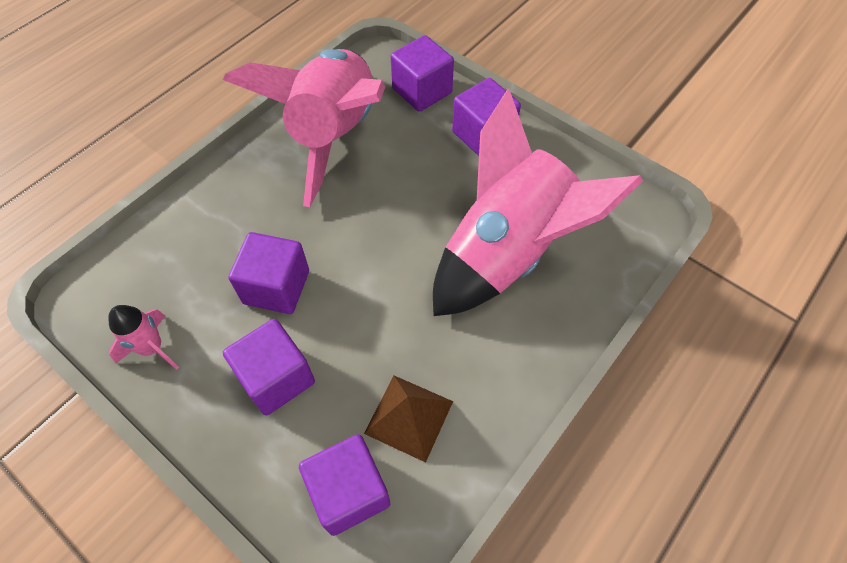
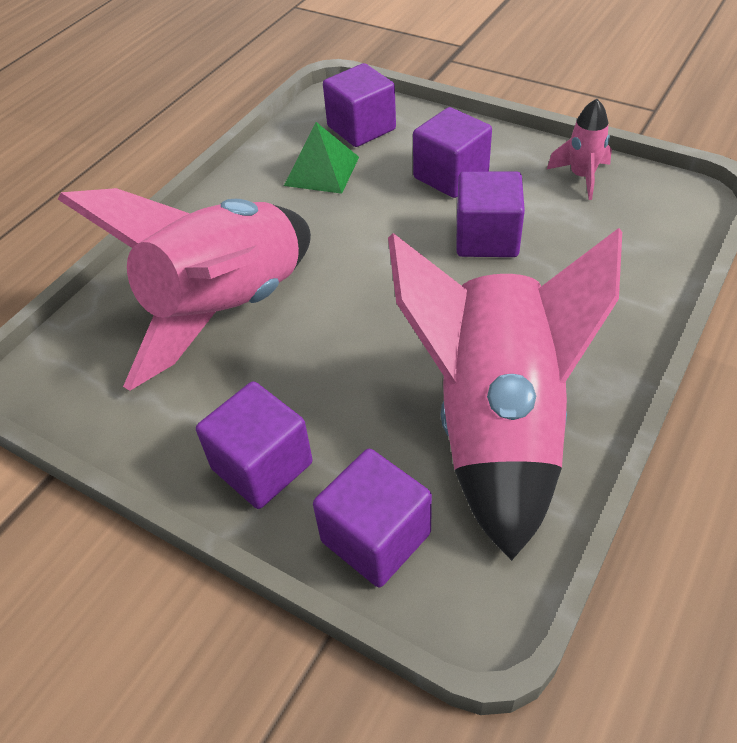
camera: 175 degrees right, 10 degrees down
brown pyramid [364,376,453,462] -> green pyramid [284,122,359,194]

